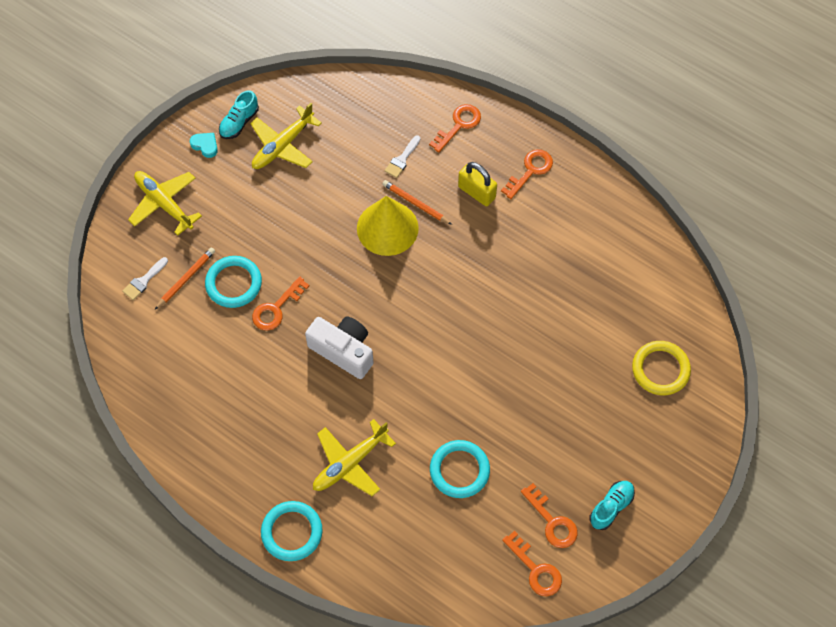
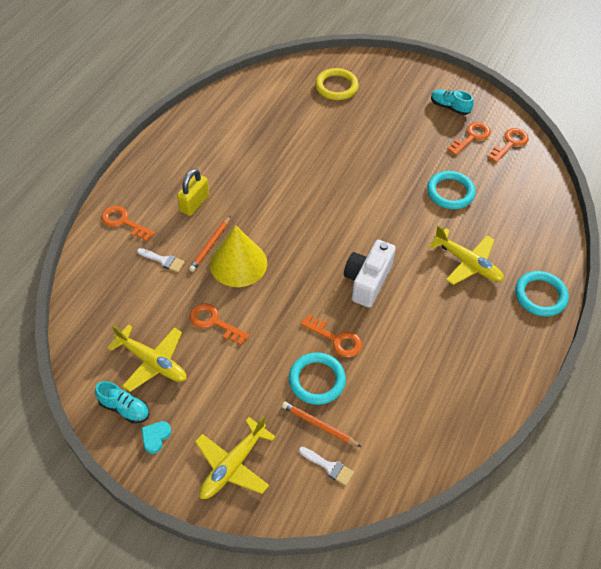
camera: 100 degrees left, 10 degrees down
orange key [501,149,553,199] -> orange key moved to [190,303,249,345]

